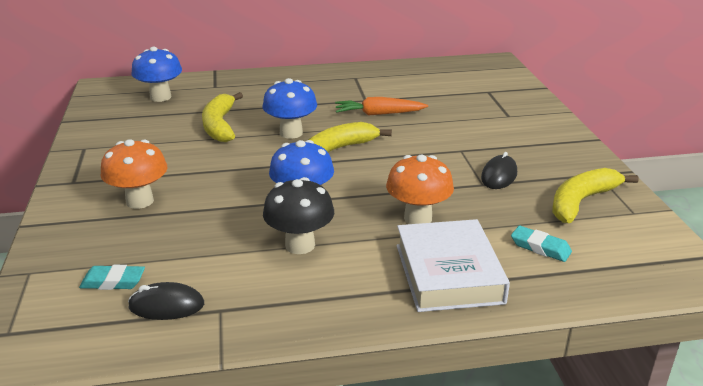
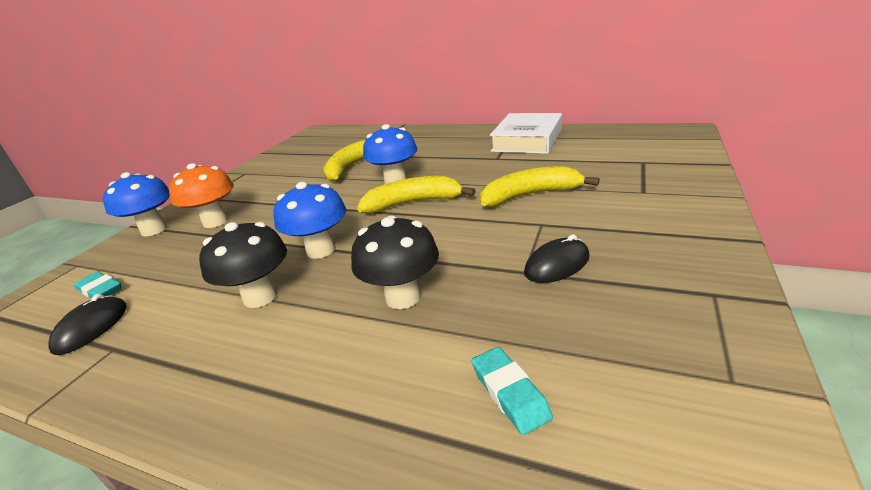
camera: 35 degrees right, 0 degrees up
black mouse [128,282,204,320] -> black mouse turned 75 degrees clockwise [48,294,127,355]
blue mushroom [132,47,182,102] -> blue mushroom moved to [103,172,170,236]
orange carrot [335,97,428,116] -> none
orange mushroom [386,155,454,224] -> black mushroom [351,215,439,309]
white book [397,219,510,312] -> white book moved to [490,113,562,154]
yellow banana [552,168,639,223] -> yellow banana moved to [480,166,600,207]

